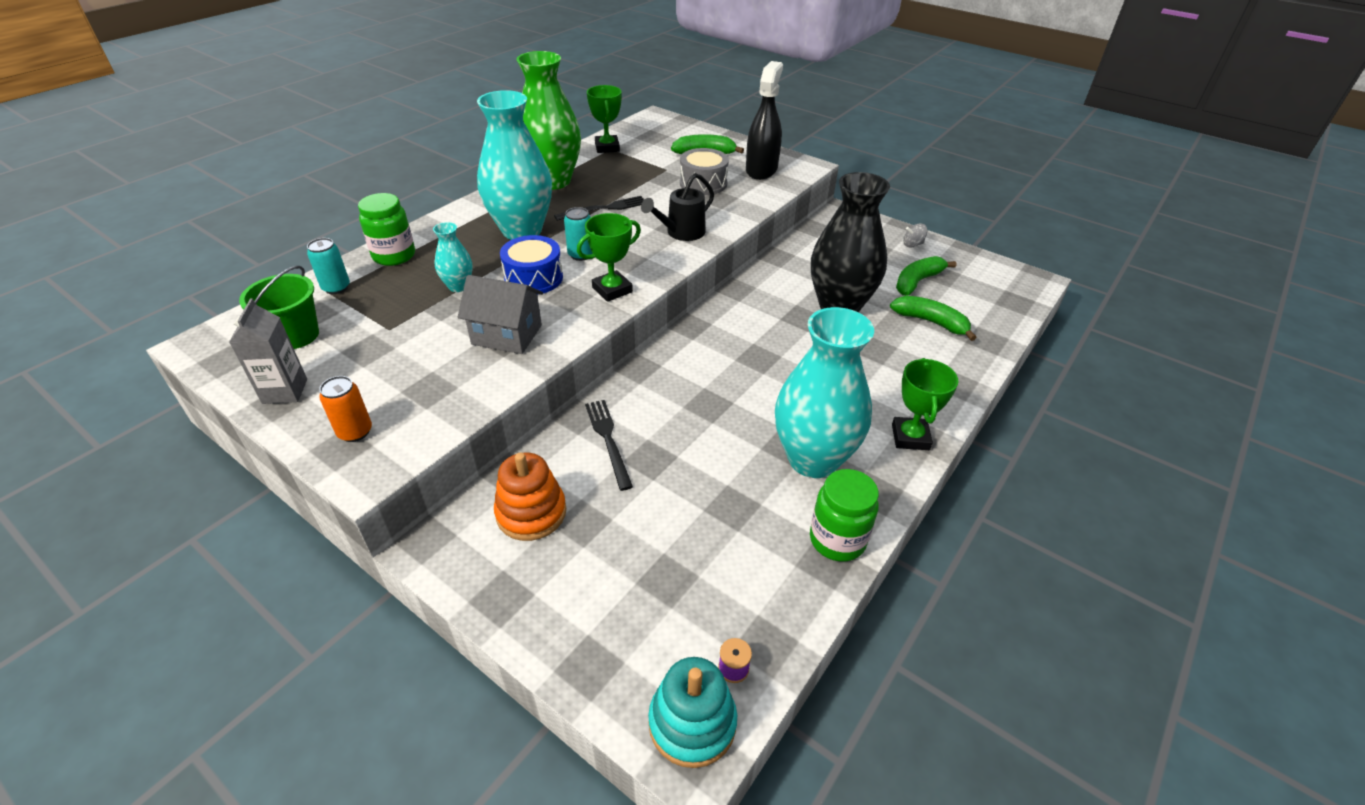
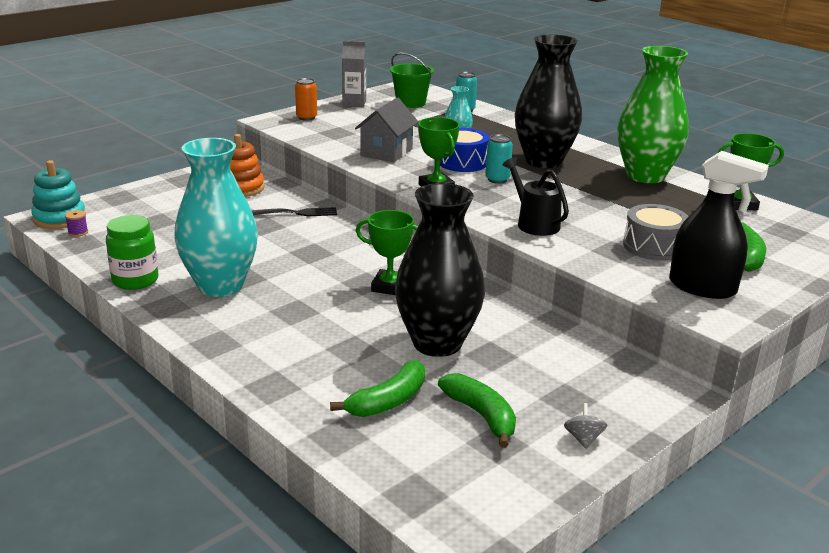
camera: 100 degrees right, 15 degrees down
green jar [358,193,415,266] -> none
turquoise vase [477,90,552,240] -> black vase [515,34,582,168]
black fork [554,196,645,221] -> none
green trophy [892,358,959,450] -> green trophy moved to [356,210,418,295]

